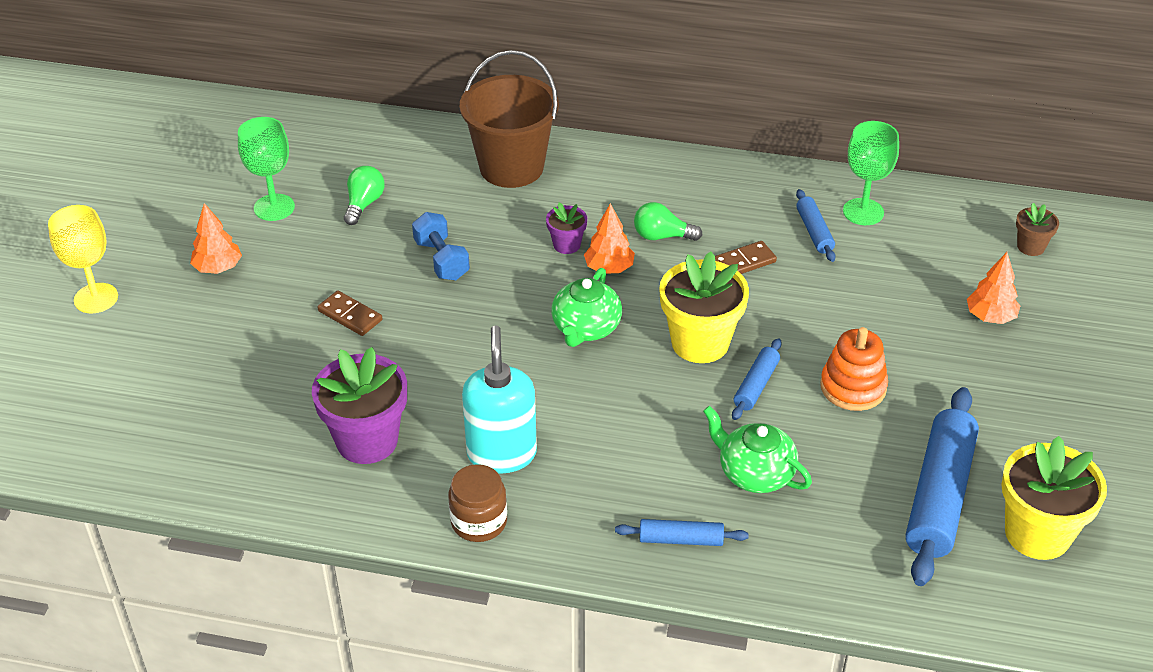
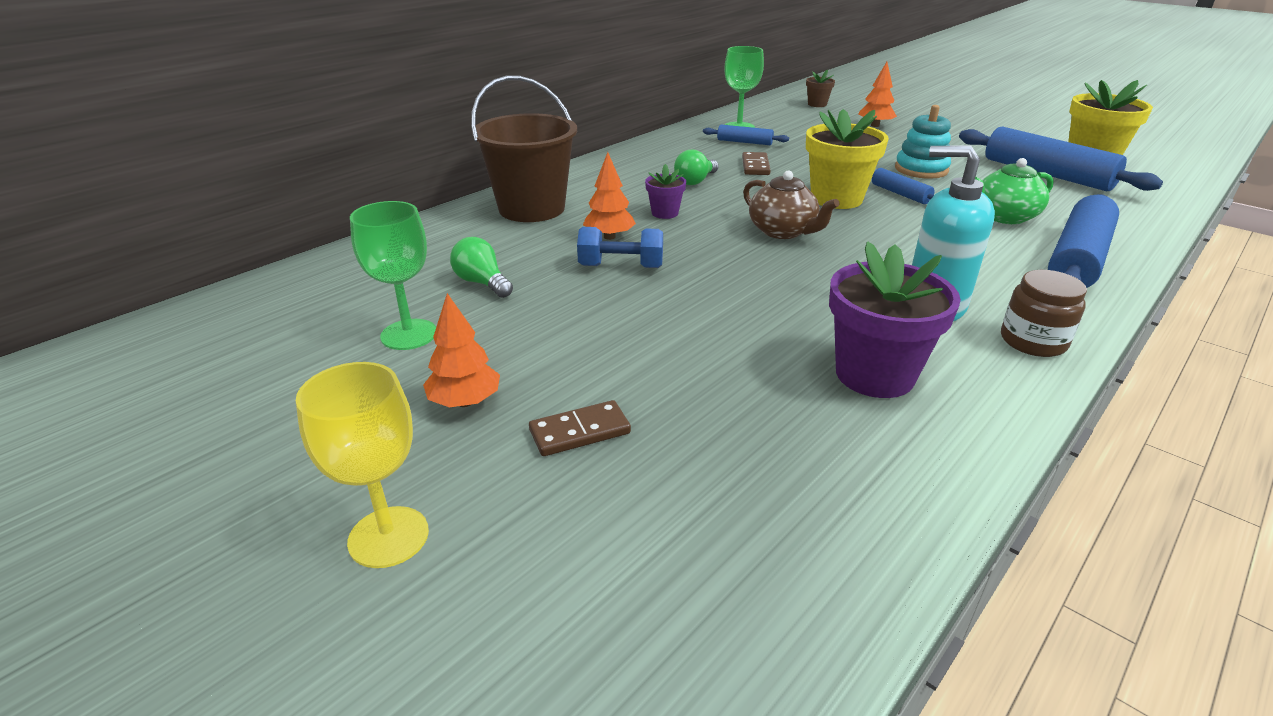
camera: 60 degrees left, 10 degrees down
brown domino [317,290,382,336] -> brown domino moved to [529,400,631,456]
green teapot [552,268,622,347] -> brown teapot [743,170,839,239]
orange tree [584,203,635,274] -> orange tree moved to [583,152,636,240]
blue rolling pin [615,519,749,546] -> blue rolling pin [1048,194,1119,288], size x2.03
orange stacking toy [820,327,888,411] -> turquoise stacking toy [895,105,951,179]

